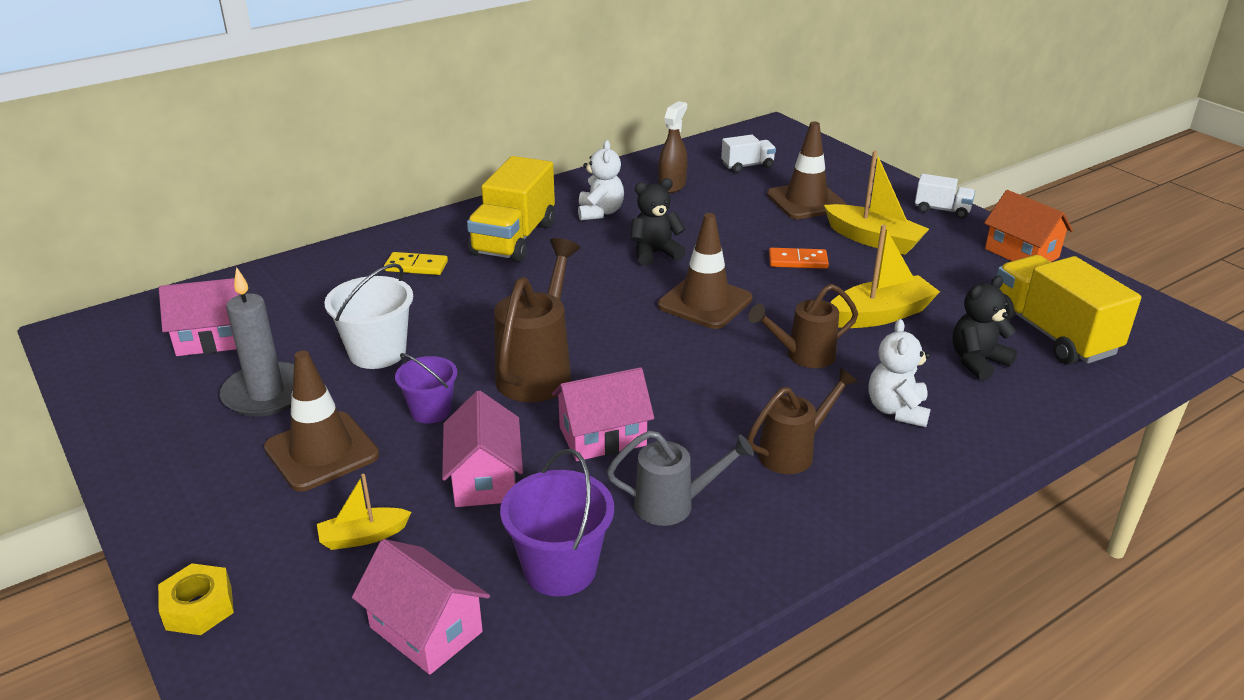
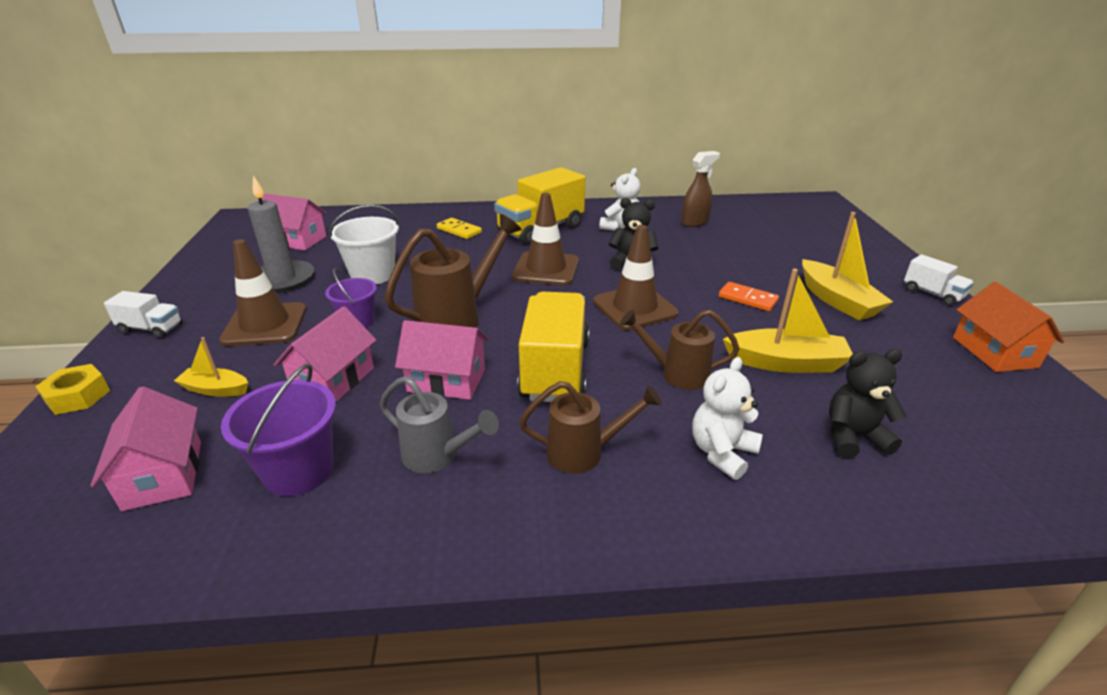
camera: 30 degrees right, 0 degrees up
white truck [721,135,776,173] -> white truck moved to [104,291,182,338]
brown traffic cone [767,122,847,219] -> brown traffic cone moved to [512,193,579,285]
yellow truck [997,255,1141,365] -> yellow truck moved to [517,292,589,402]

